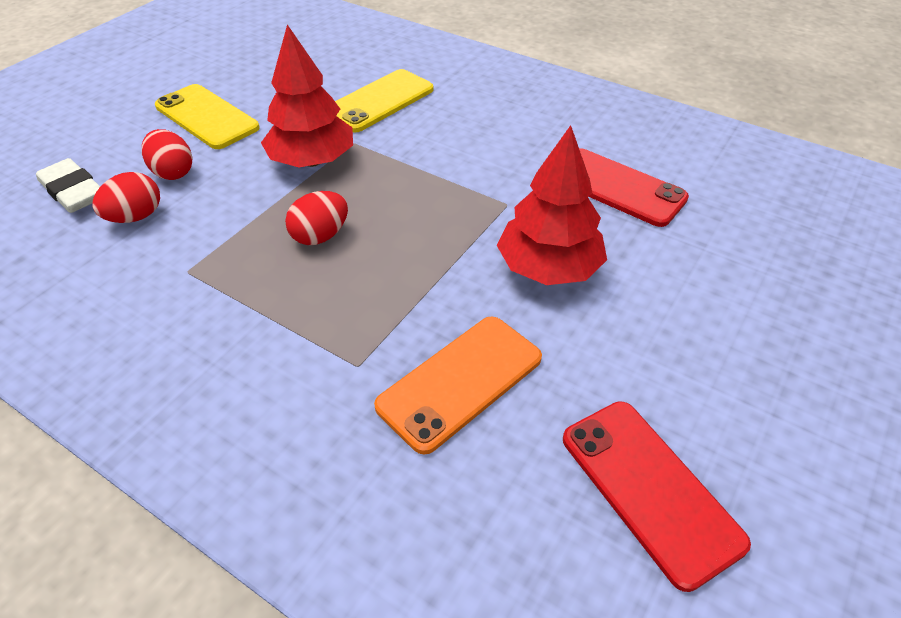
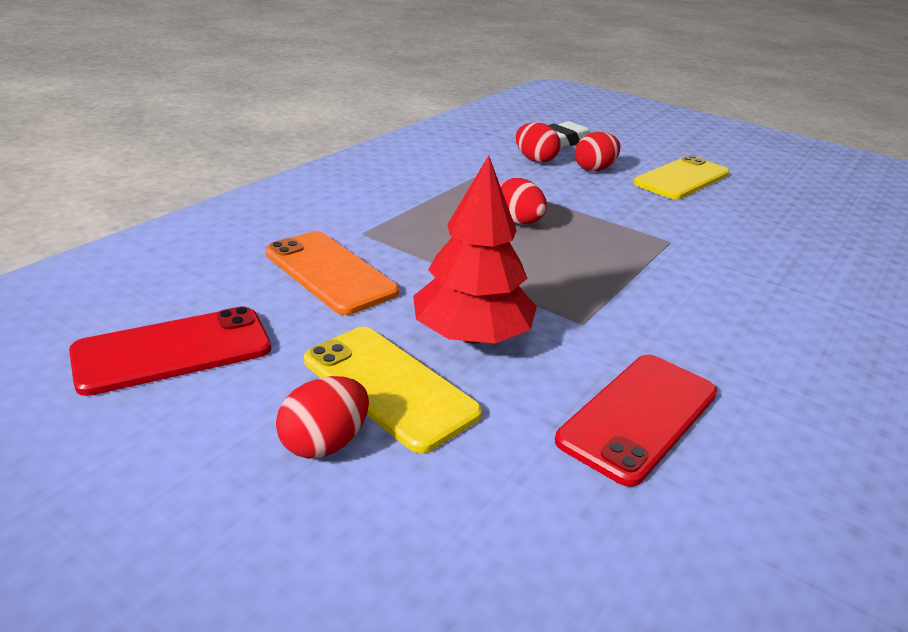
camera: 90 degrees right, 15 degrees down
red tree [261,24,353,167] -> none
yellow phone [335,69,434,133] -> yellow phone moved to [304,327,482,453]
none -> red egg [276,376,369,459]

